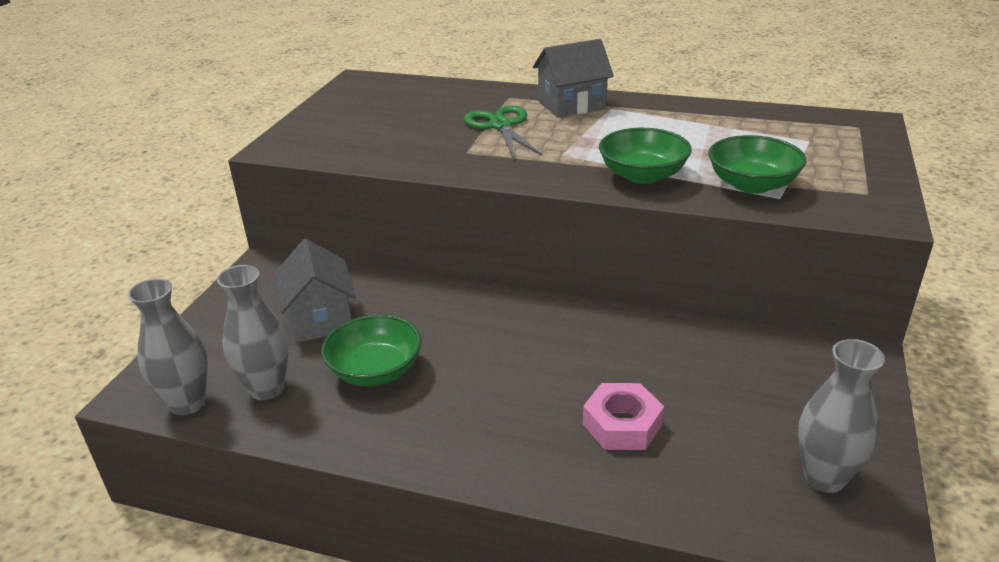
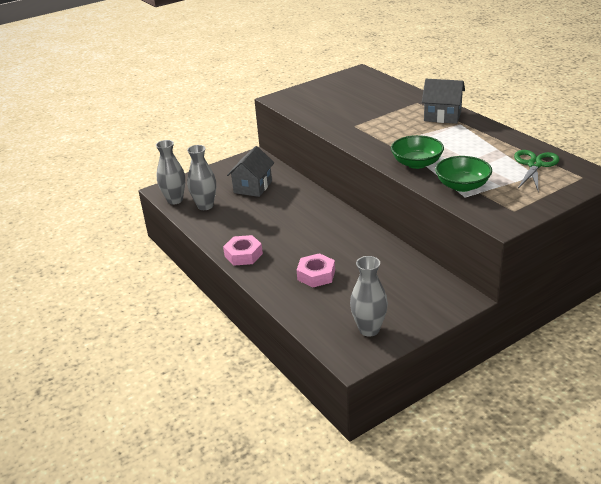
camera: 40 degrees right, 0 degrees up
green bowl [321,314,422,386] -> none
green scissors [464,105,542,157] -> green scissors moved to [514,150,559,190]
none -> pink nut [223,235,263,266]

